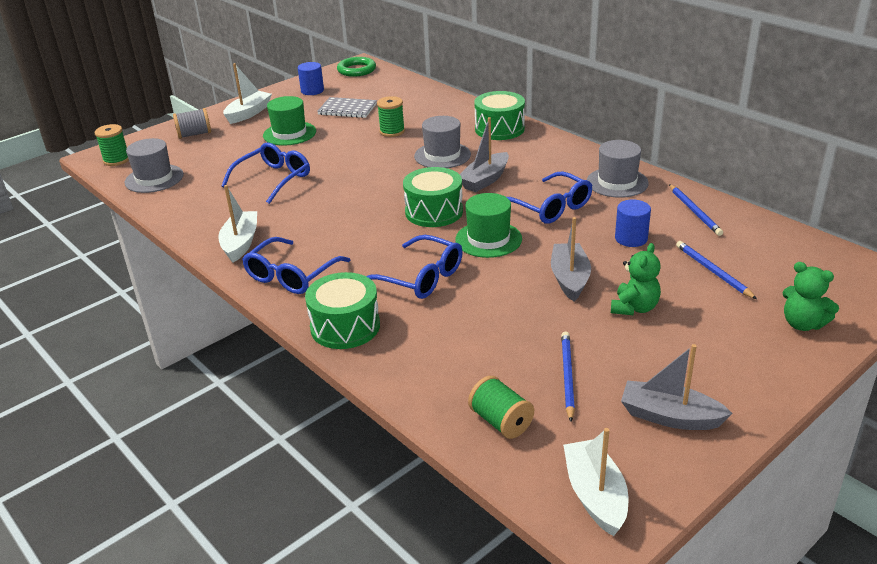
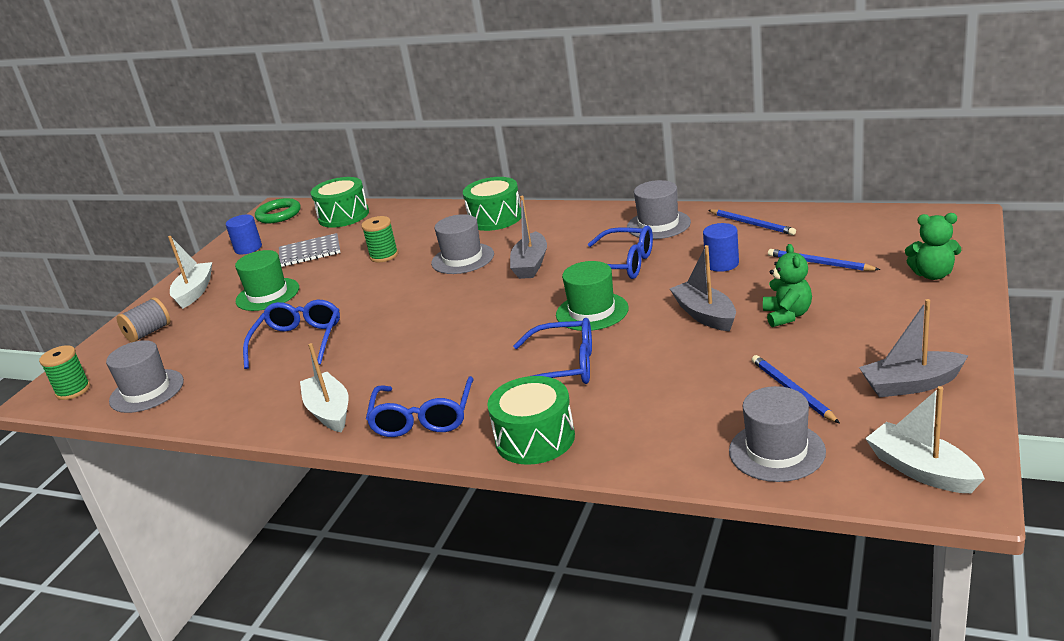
camera: 25 degrees left, 5 degrees down
green drum [403,167,463,227] -> green drum moved to [311,177,369,228]
green spool [468,376,534,439] -> grey hat [729,386,826,482]

